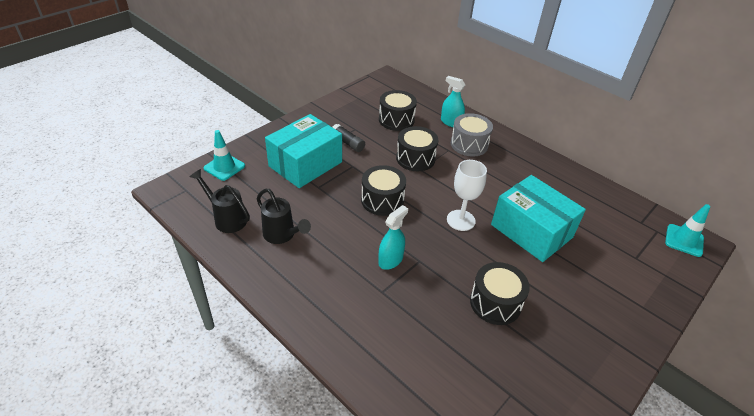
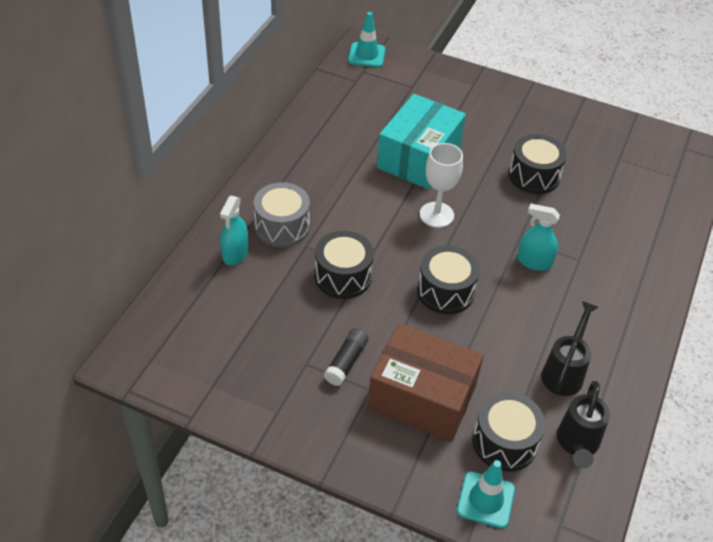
camera: 110 degrees left, 5 degrees up
turquoise box [265,114,342,188] -> brown box [367,323,484,442]
black drum [379,90,417,131] -> black drum moved to [473,392,545,472]

